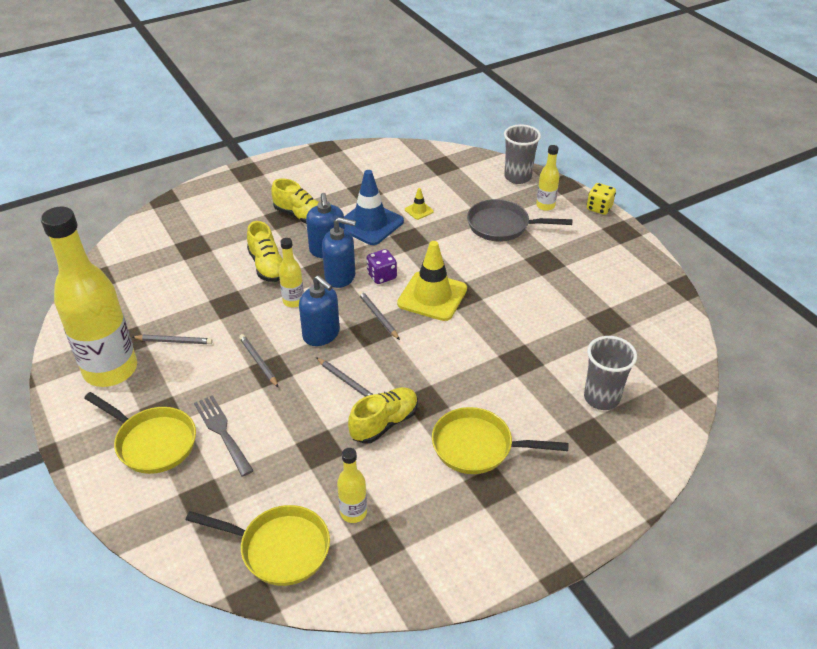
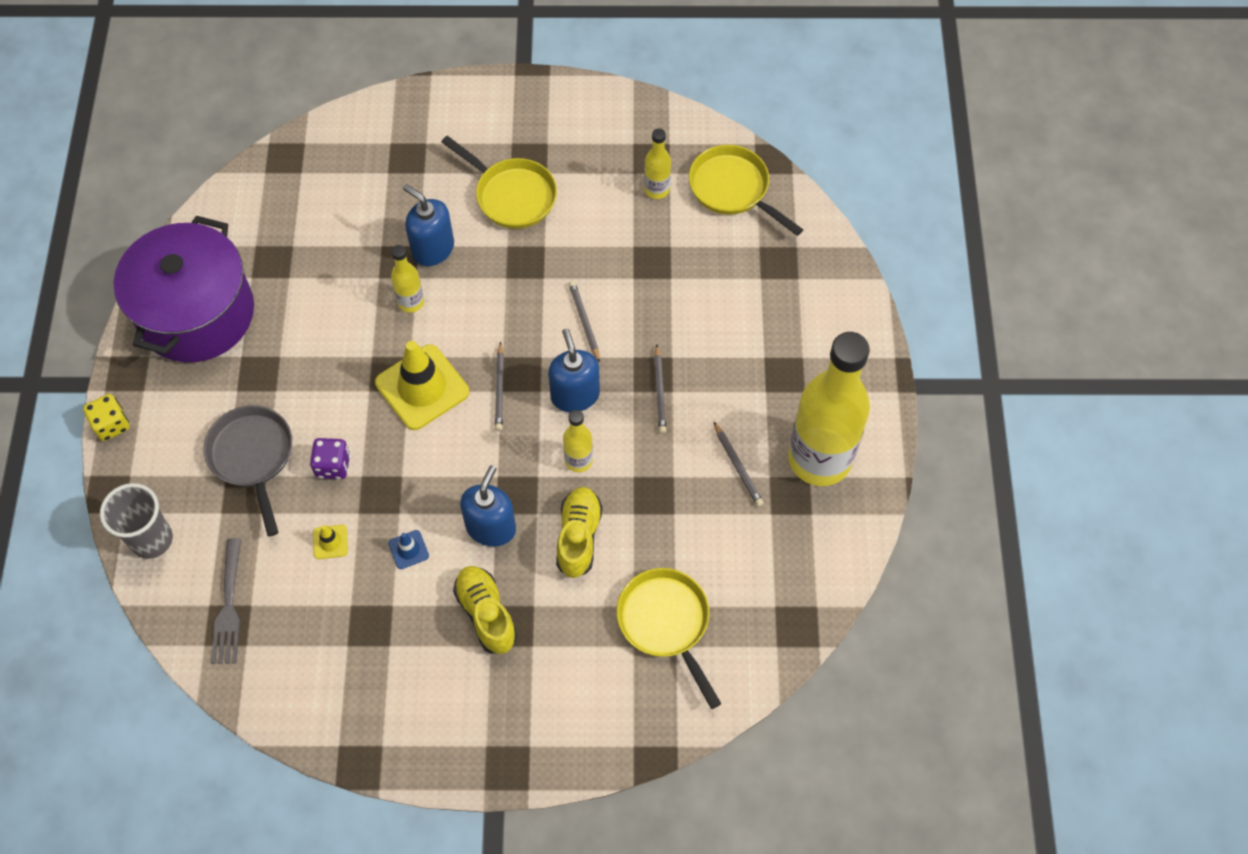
camera: 150 degrees left, 20 degrees up
yellow pan [84,392,196,474] -> yellow pan moved to [616,568,721,709]
grey pencil [132,335,213,344] -> grey pencil turned 150 degrees counterclockwise [714,422,764,507]
grey fork [194,395,254,477] -> grey fork moved to [211,538,241,664]
blue soap dispenser [322,217,356,288] -> blue soap dispenser moved to [403,184,454,266]
blue traffic cone [344,170,404,245] -> blue traffic cone [388,530,429,569], size x0.44
yellow shoe [348,387,418,444] -> none
purple dice [366,249,397,284] -> purple dice moved to [310,438,350,479]
grey pan [467,199,573,242] -> grey pan turned 150 degrees counterclockwise [204,405,292,536]
yellow bottle [536,145,560,211] -> yellow bottle moved to [391,245,424,313]
grey cup [584,336,637,410] -> none
none -> purple pot [114,216,254,362]

